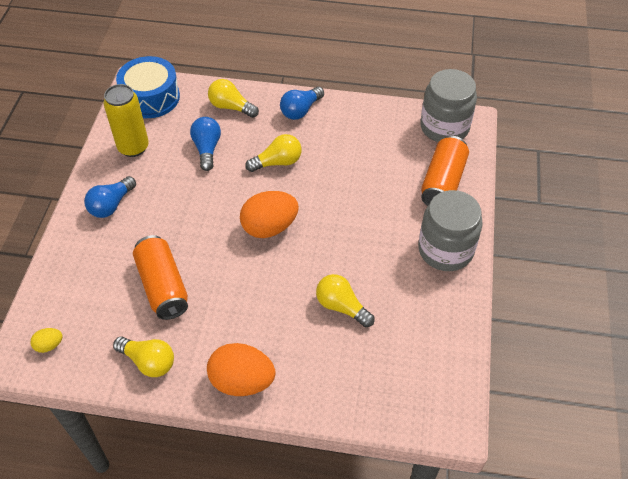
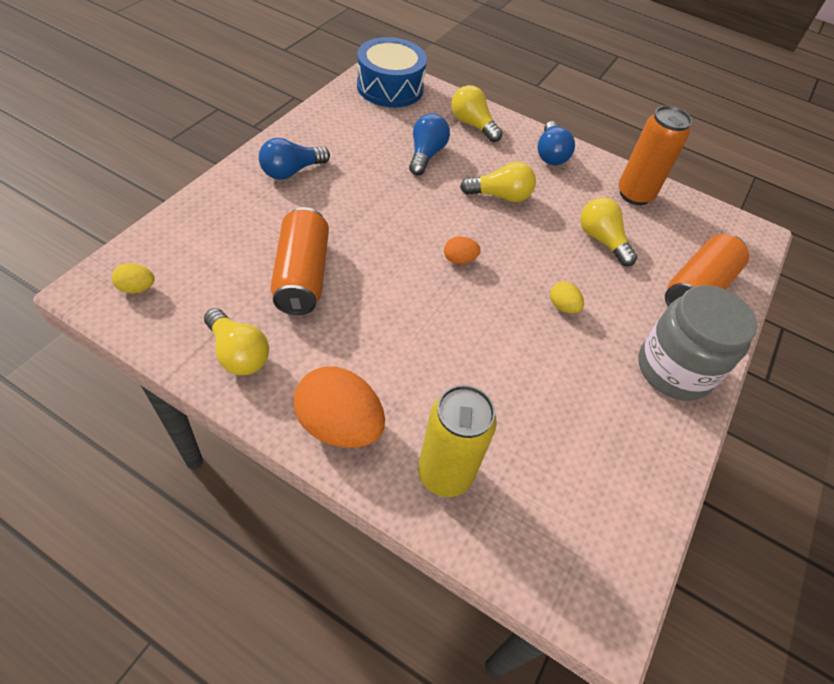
camera: 15 degrees right, 0 degrees up
yellow can [104,84,149,157] -> yellow can moved to [418,385,497,497]
orange egg [240,191,299,238] -> orange egg [444,237,481,264], size x0.47
blue light bulb [280,87,324,120] -> blue light bulb turned 60 degrees counterclockwise [537,121,575,165]
yellow light bulb [316,274,375,327] -> yellow light bulb moved to [580,197,637,266]
grey jar [420,69,477,142] -> none
none -> yellow egg [550,281,584,313]
none -> orange can [618,106,692,205]

